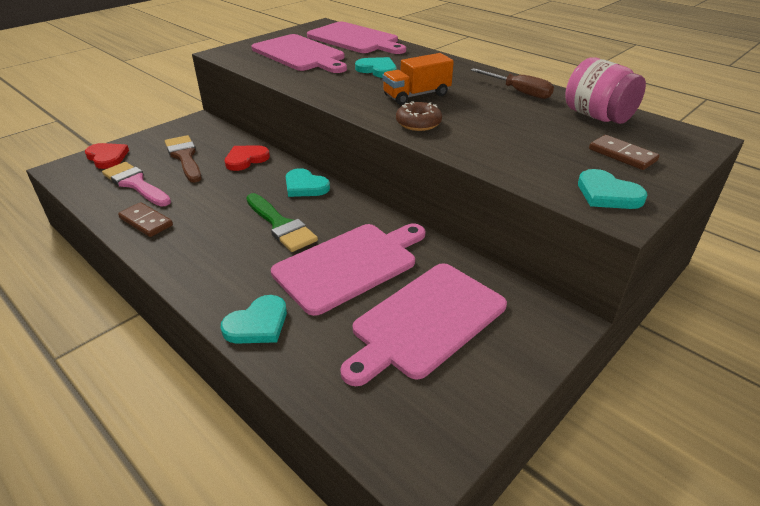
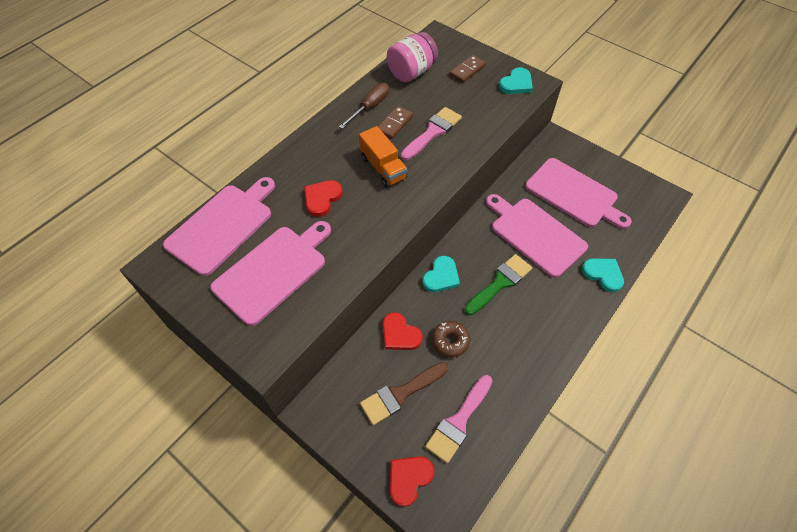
camera: 95 degrees left, 20 degrees up
brown domino [118,202,173,237] -> brown domino moved to [378,106,413,139]
turquoise heart [355,57,397,78] -> red heart [304,180,343,217]
brown donut [396,101,442,131] -> brown donut moved to [432,321,470,357]
none -> pink brush [401,107,462,160]

